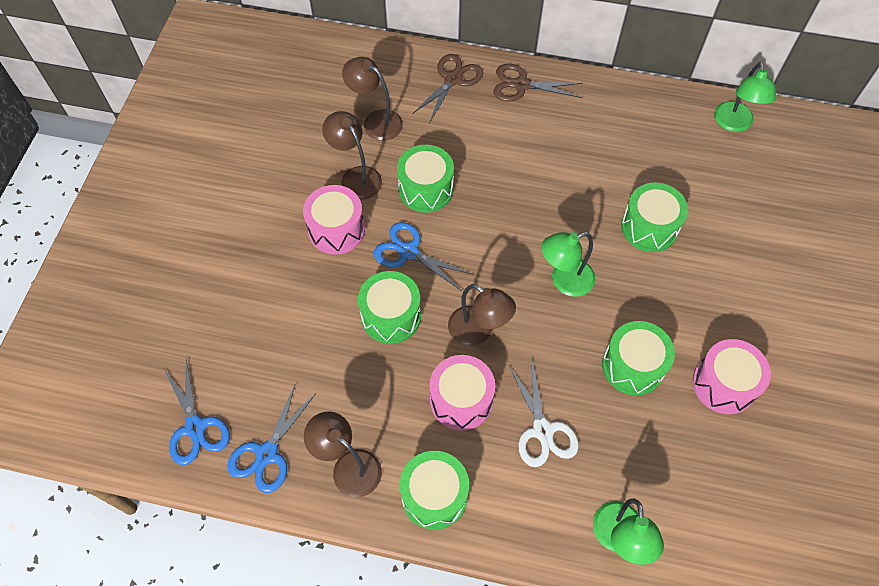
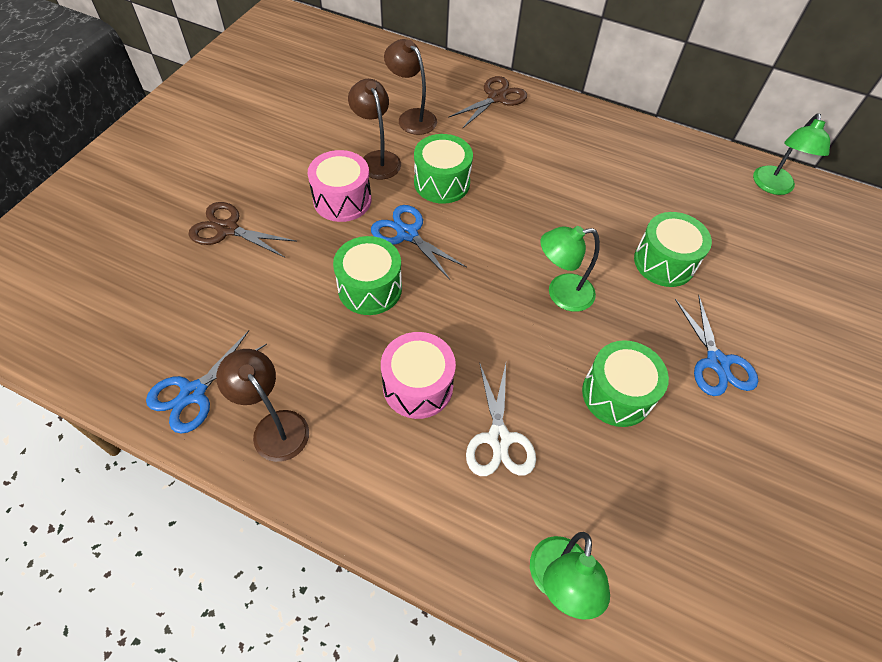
camera: 10 degrees right, 5 degrees down
blue scissors [164,359,230,465] -> blue scissors moved to [675,295,758,396]
green drum [400,451,469,530] -> none
brown lamp [448,284,516,346] -> none
brown scissors [493,64,583,102] -> brown scissors moved to [188,202,297,258]
pink drum [693,339,771,414] -> none

